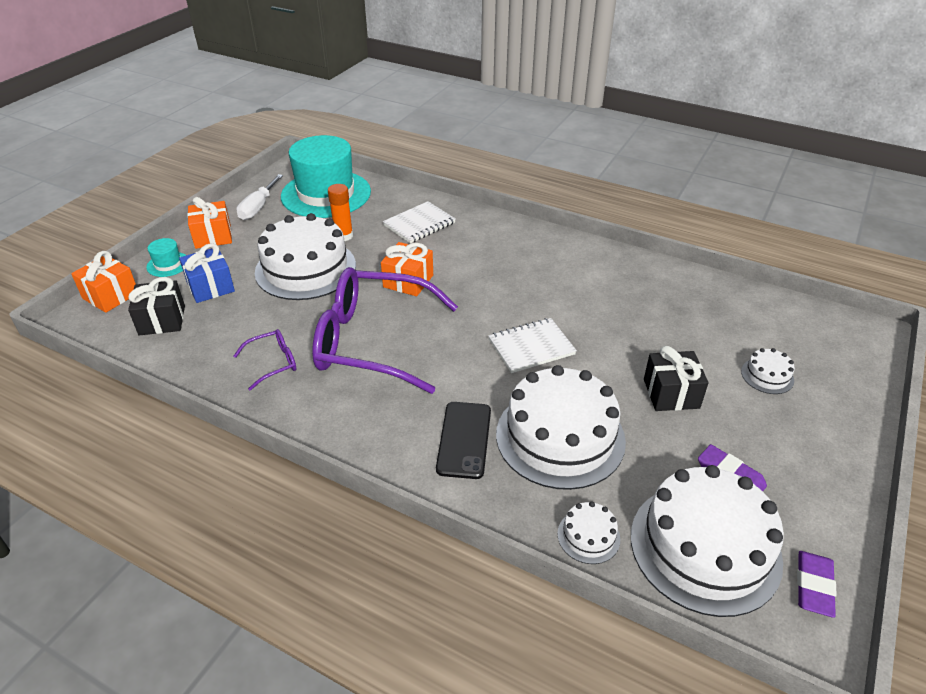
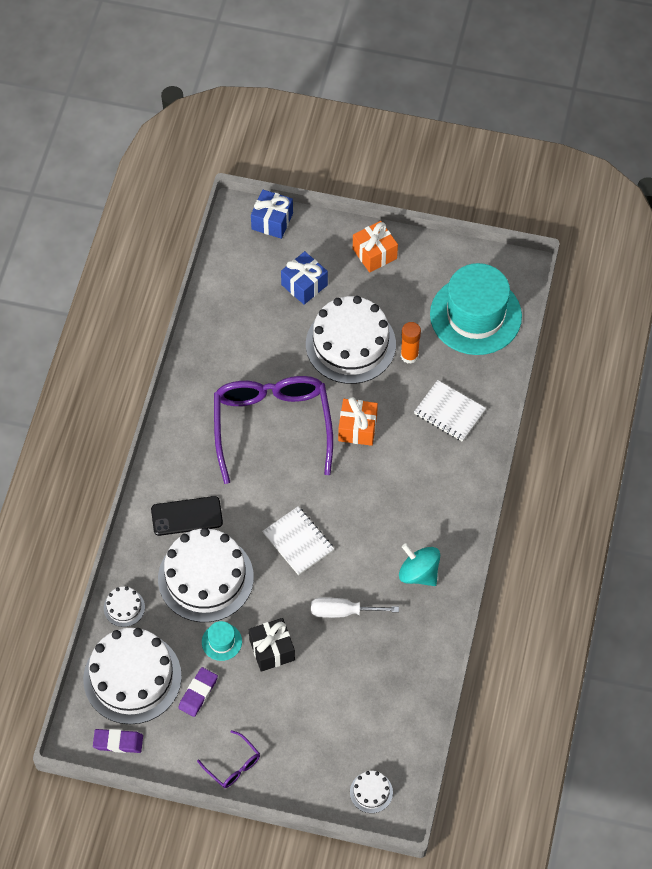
camera: 75 degrees right, 20 degrees up
orange gift [71,251,136,313] -> blue gift [251,190,293,239]
black gift [128,277,185,336] -> none
turquoise hat [146,238,186,277] -> turquoise hat moved to [202,621,242,661]
purple glasses [234,329,296,391] -> purple glasses moved to [197,730,260,788]
white screwdriver [236,174,283,220] -> white screwdriver moved to [311,597,399,618]
white cake [741,348,795,394] -> white cake moved to [350,771,393,813]
none -> turquoise spinning top [399,543,440,586]

